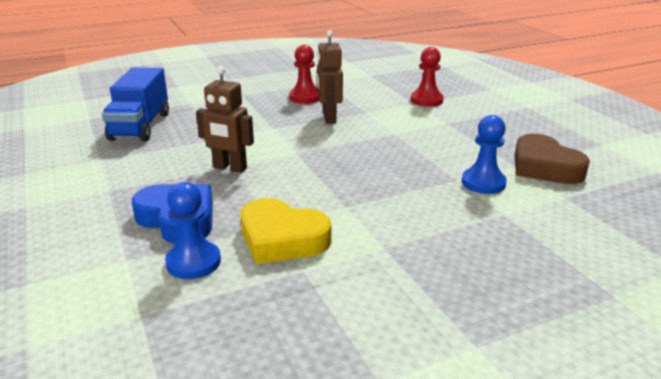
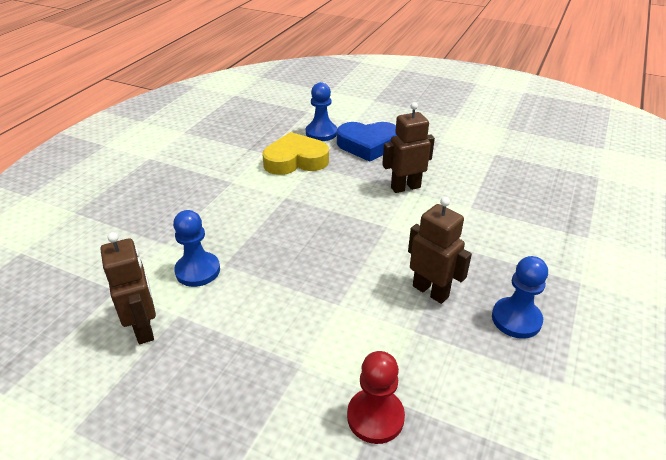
camera: 140 degrees right, 10 degrees up
blue truck [102,67,169,141] -> none
red pawn [289,45,319,104] -> blue pawn [492,256,548,339]
brown heart [514,134,590,184] -> brown robot [100,232,156,344]

